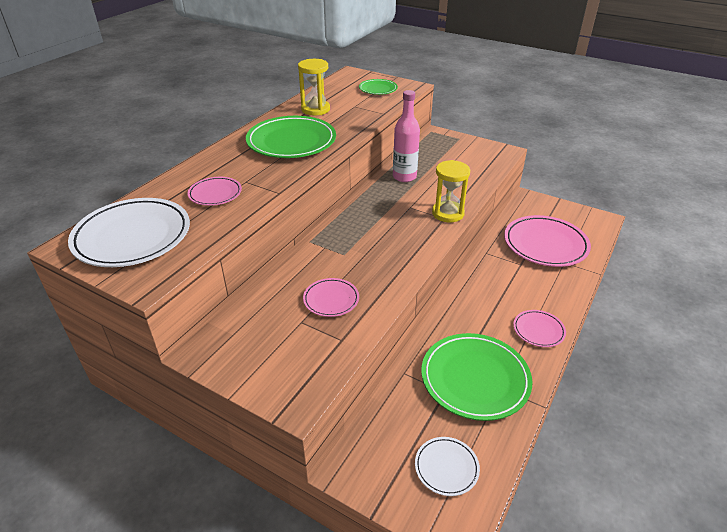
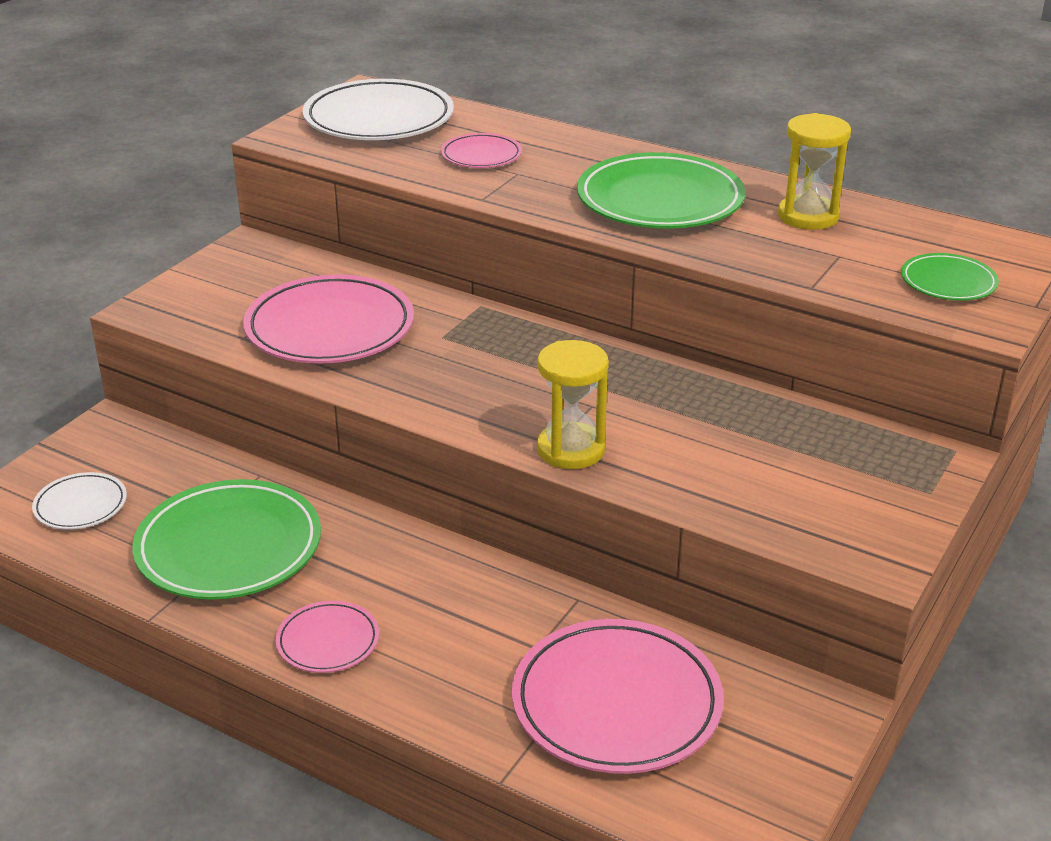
camera: 90 degrees right, 5 degrees down
pink plate [303,278,359,317] -> pink plate [243,275,414,364], size x1.95
pink bottle [393,90,420,182] -> none

